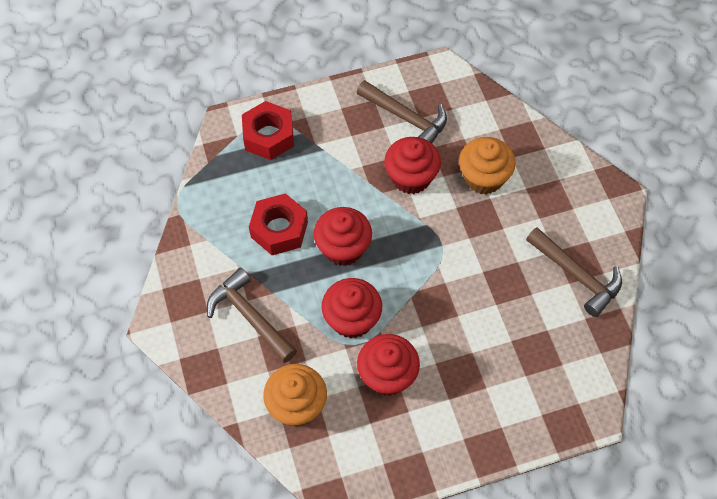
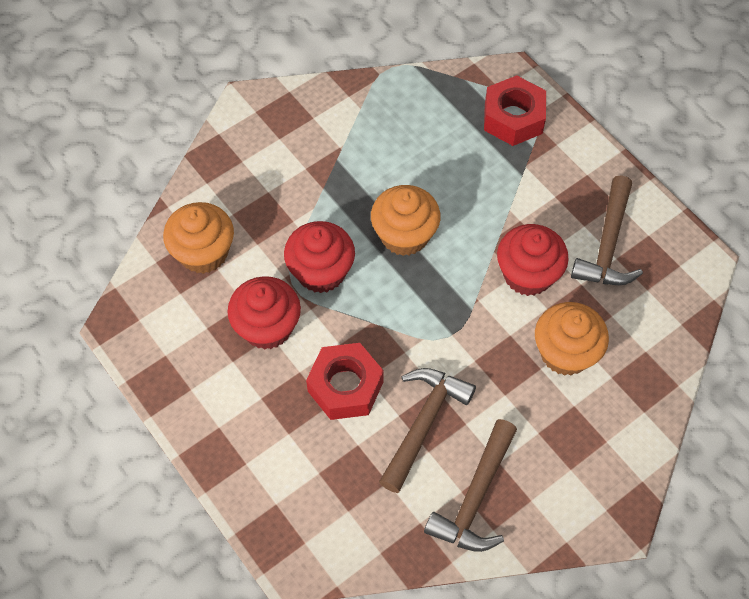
camera: 70 degrees right, 0 degrees up
brown hammer [207,268,297,363] -> brown hammer moved to [379,368,476,493]
red nut [249,193,308,255] -> red nut moved to [306,343,384,420]
red cupcake [314,207,372,266] -> orange cupcake [371,185,441,256]

